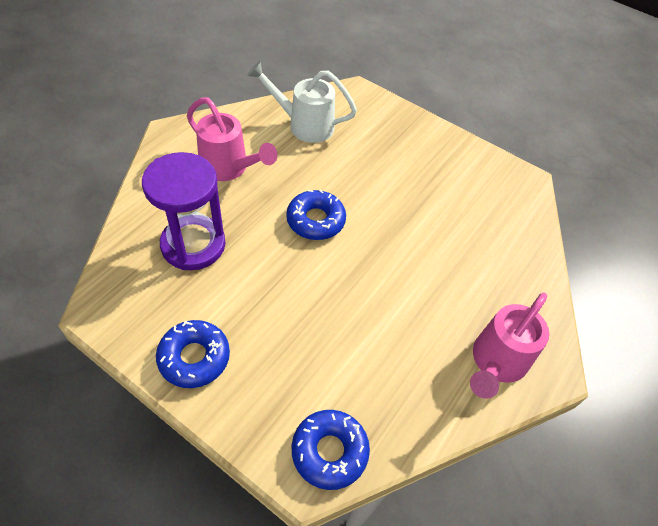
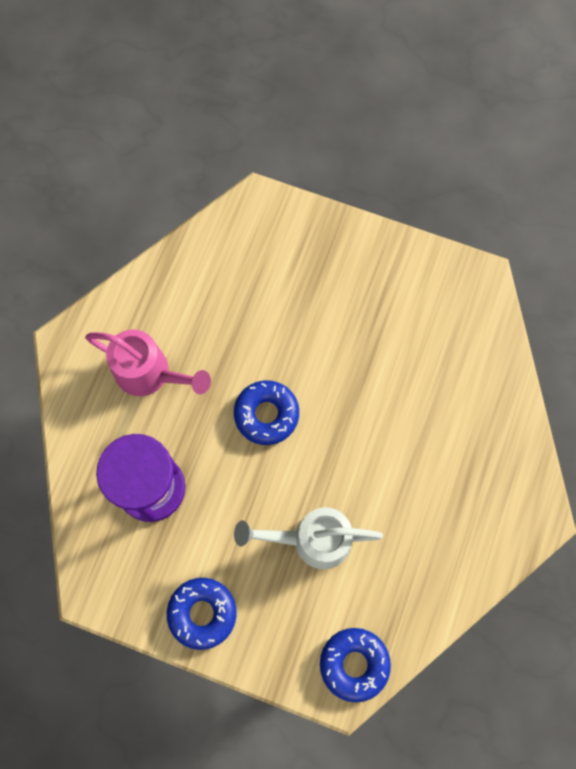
camera: 10 degrees left, 20 degrees up
white watering can [247,61,357,143] -> white watering can moved to [234,507,383,569]
pink watering can [470,292,549,399] -> none

